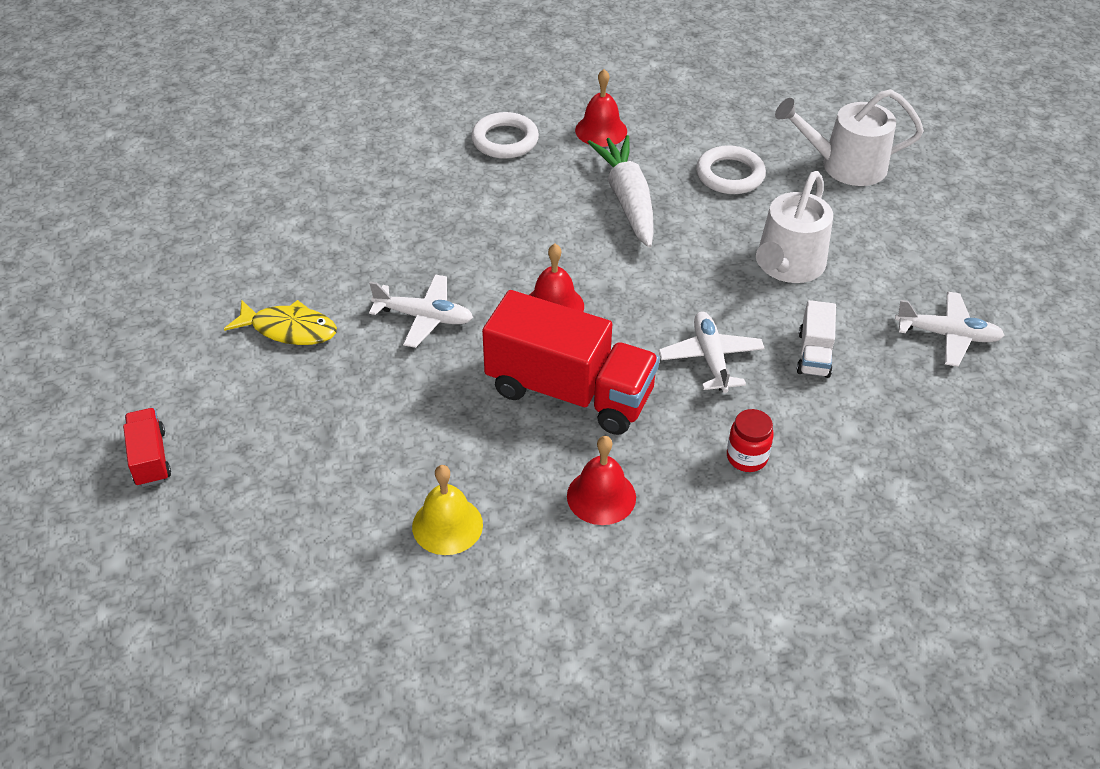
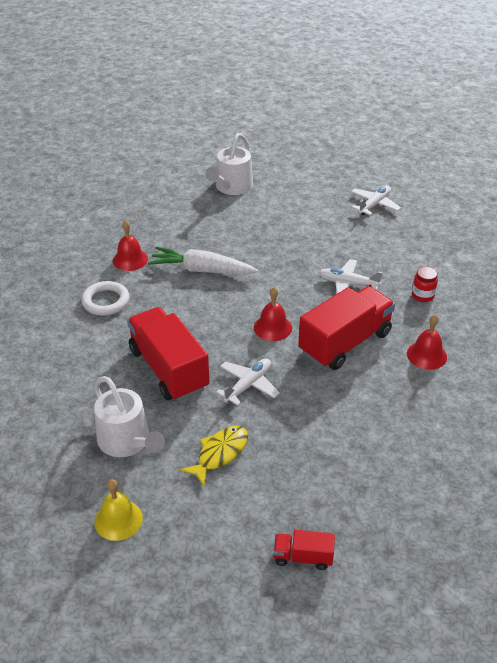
camera: 65 degrees left, 5 degrees down
yellow bell [412,465,483,555] -> yellow bell moved to [95,479,143,541]
white ring [696,145,766,194] -> none
white watering can [756,171,833,283] -> white watering can moved to [94,376,165,457]
white truck [797,300,836,378] -> none
none -> red truck [127,307,210,401]

